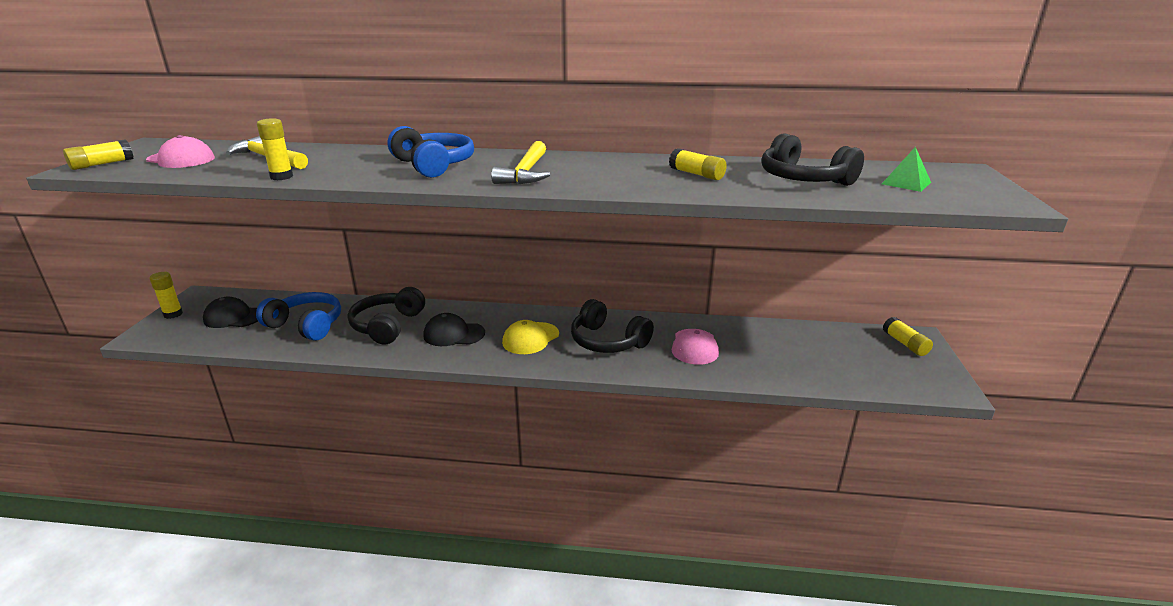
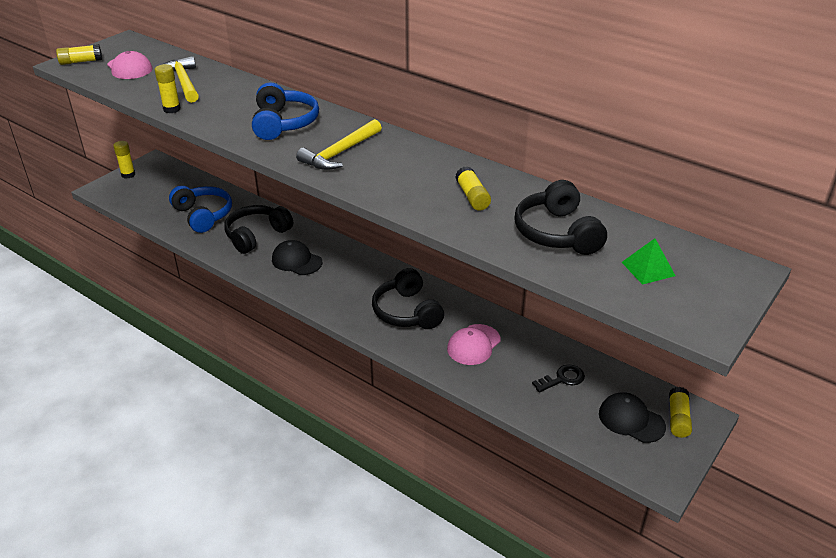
camera: 30 degrees right, 10 degrees up
black cap [203,297,258,328] -> black cap moved to [599,392,666,443]
yellow cap [502,320,559,354] -> none
none -> black key [532,365,585,392]

